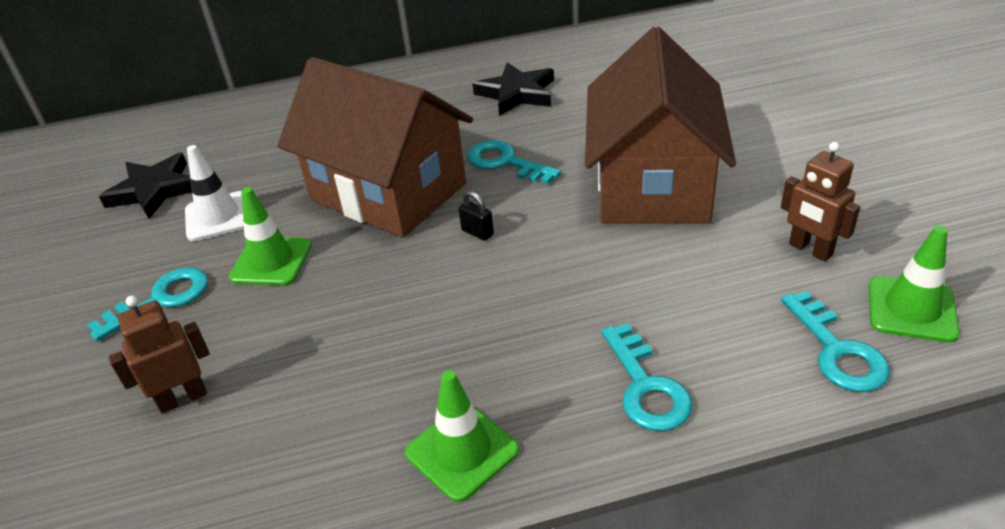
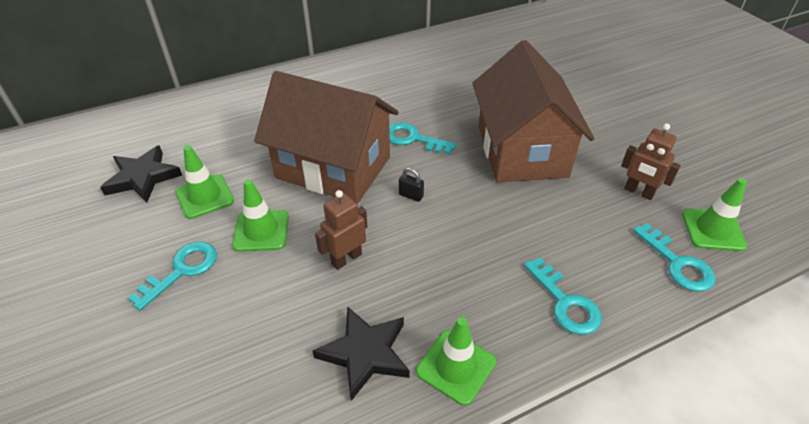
camera: 15 degrees left, 5 degrees up
brown robot [109,296,210,414] -> brown robot moved to [315,190,367,270]
white traffic cone [185,145,244,241] -> green traffic cone [176,145,234,219]
black star [472,62,554,116] -> black star moved to [312,306,410,401]

